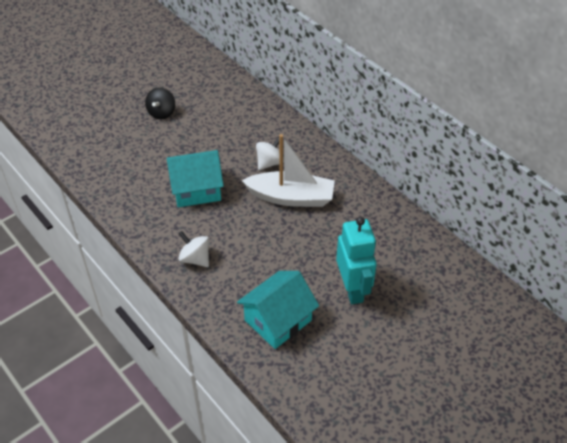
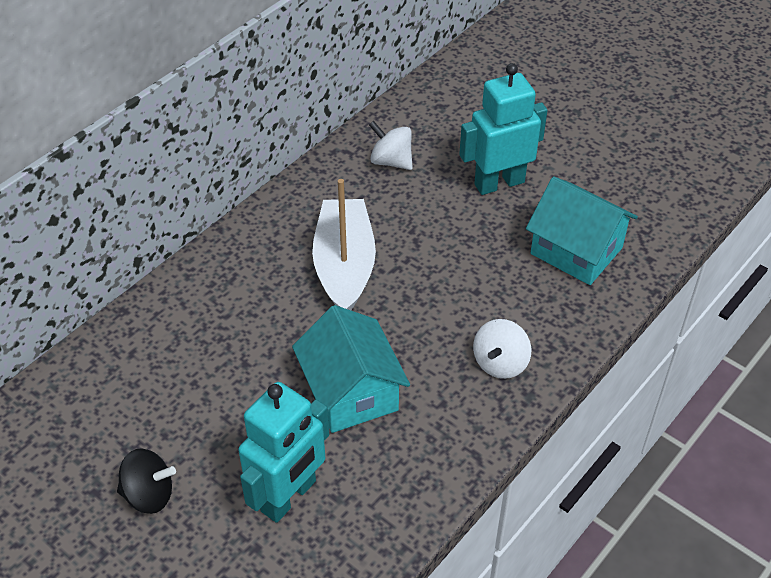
camera: 100 degrees left, 0 degrees up
white spinning top [256,137,284,170] -> white spinning top moved to [369,121,413,170]
none -> turquoise robot [238,382,329,523]

